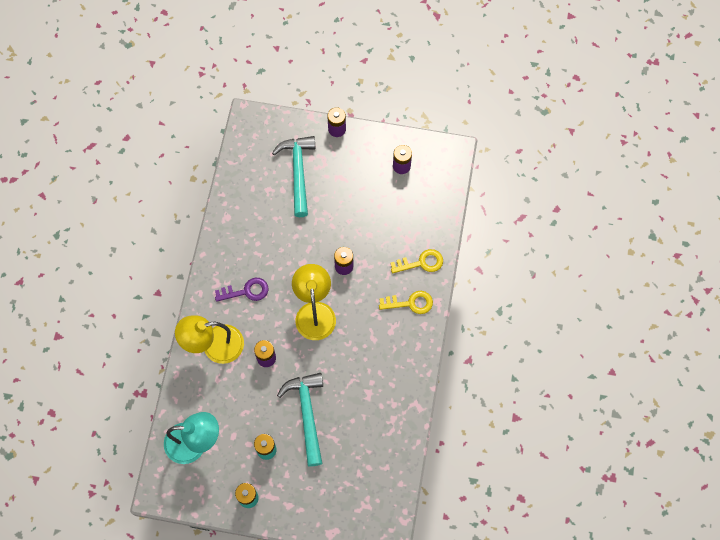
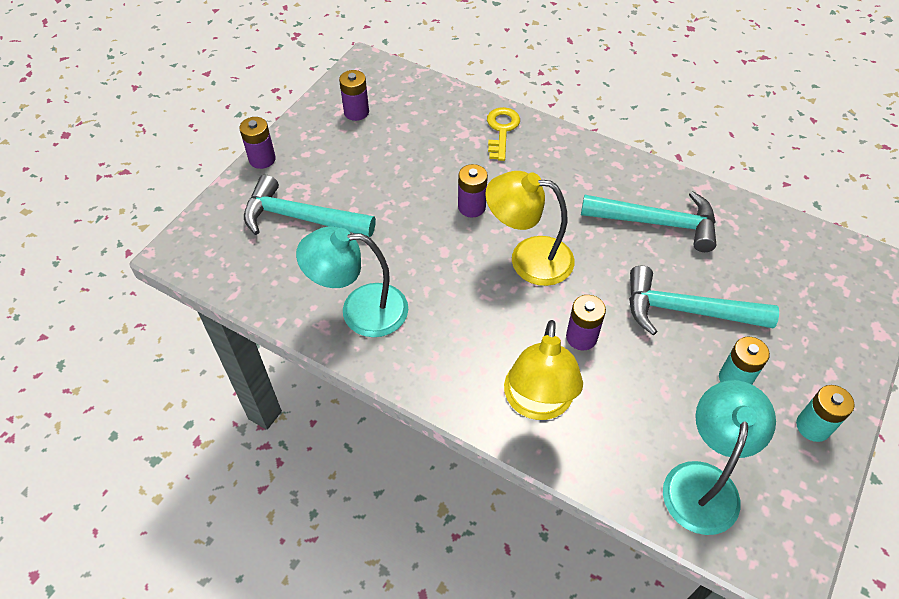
camera: 70 degrees left, 15 degrees down
purple key [215,278,268,302] -> none
yellow key [379,291,433,314] -> none
none -> turquoise lamp [296,226,408,337]
none -> turquoise hammer [581,191,716,252]

